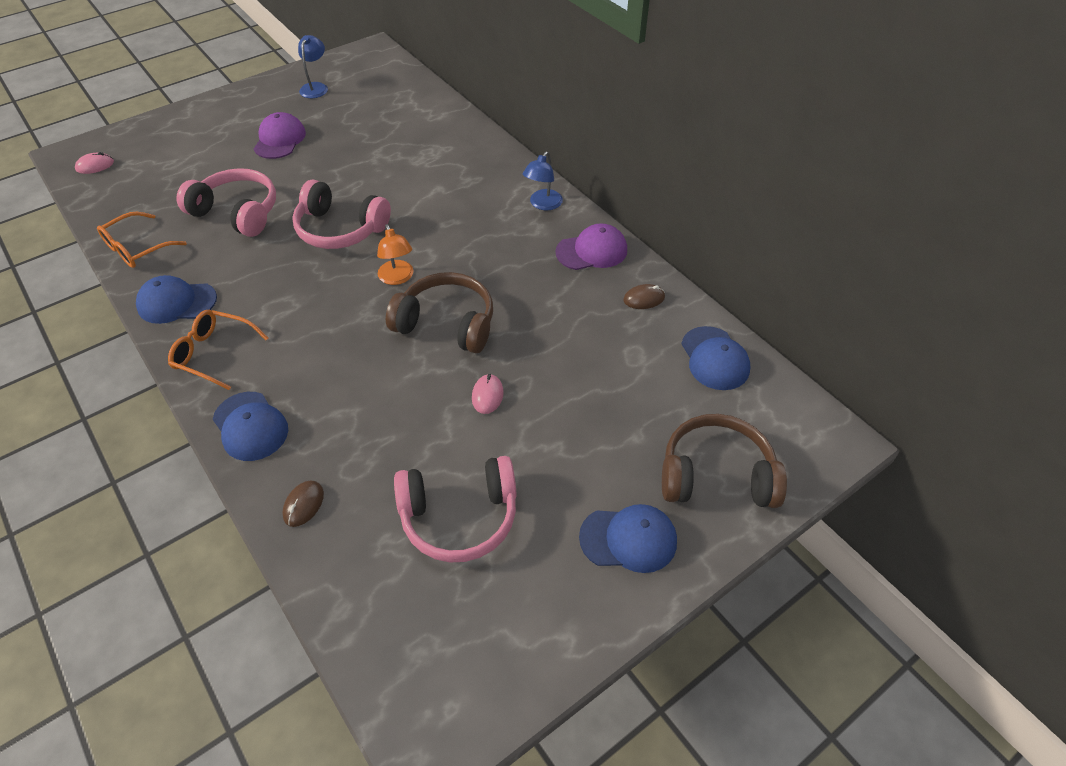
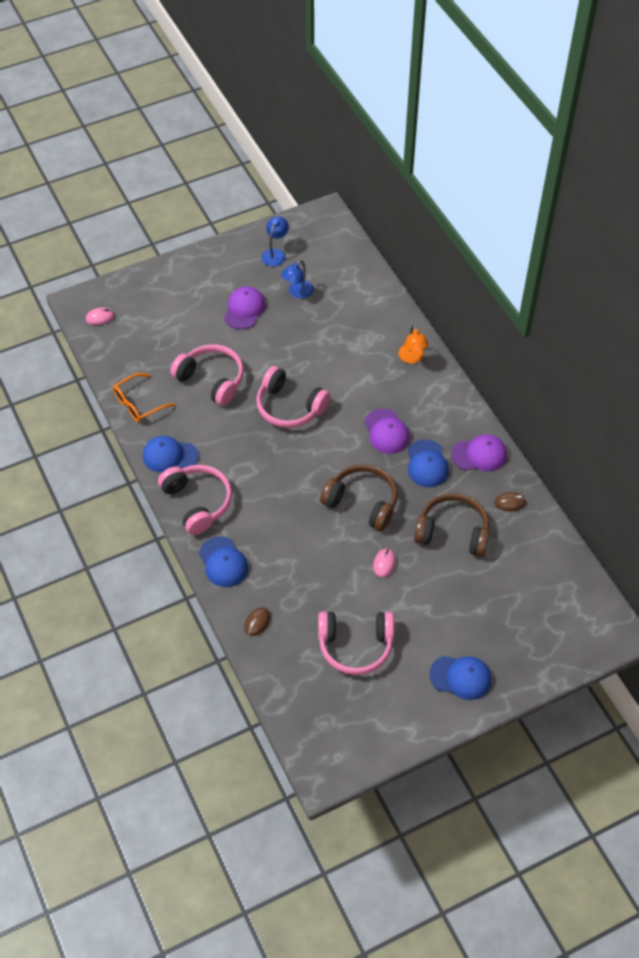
camera: 10 degrees right, 5 degrees up
orange glasses [168,310,268,390] -> pink headphones [158,465,232,535]
orange lamp [377,224,414,285] -> orange lamp moved to [398,325,429,364]
blue lamp [523,152,563,211] -> blue lamp moved to [281,260,314,299]
brown headphones [662,414,787,508] -> brown headphones moved to [414,493,490,557]
blue cap [681,326,750,390] -> blue cap moved to [408,440,449,487]
none -> purple cap [364,408,410,454]

